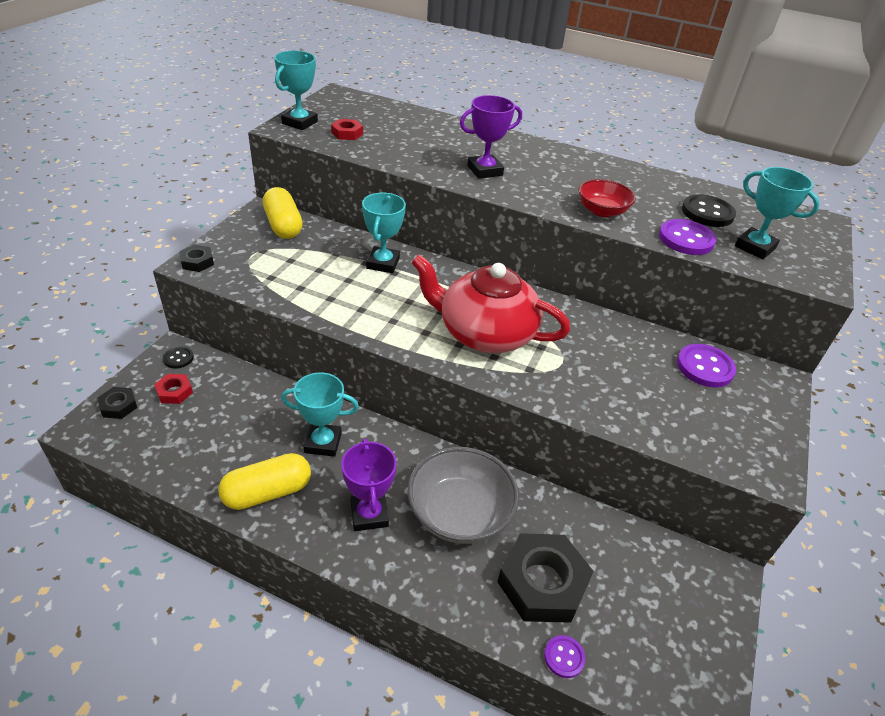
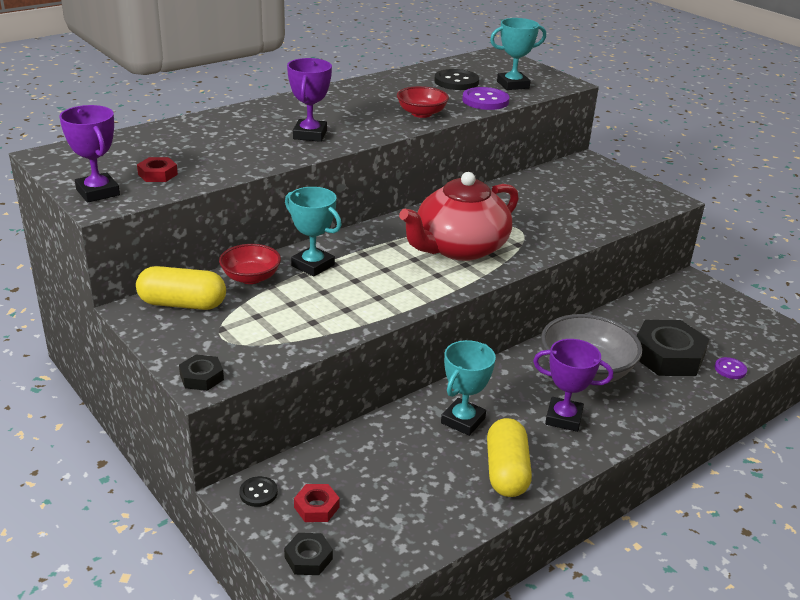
camera: 60 degrees left, 10 degrees down
turquoise trophy [274,51,318,130] -> purple trophy [59,105,120,203]
purple button [677,344,736,387] -> none
none -> red bowl [219,244,281,284]

